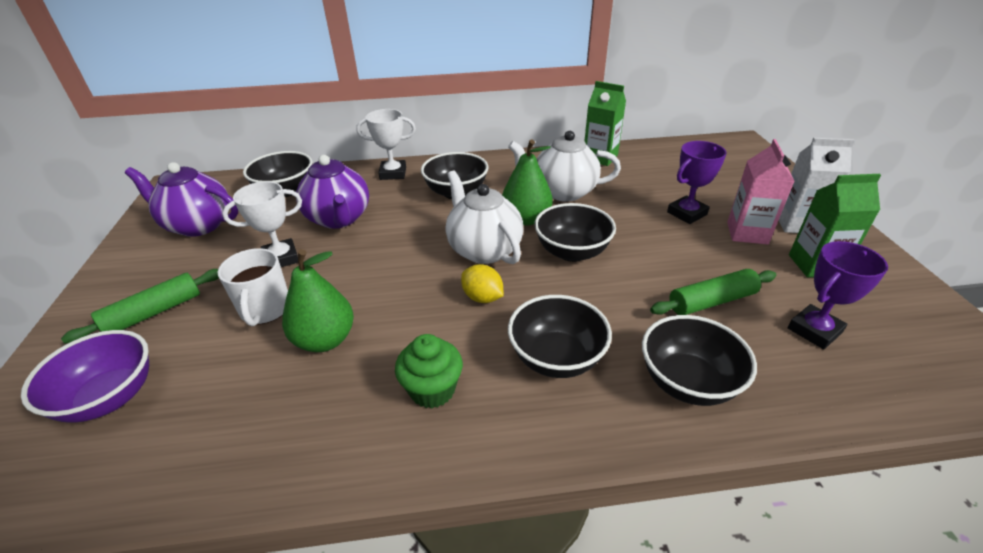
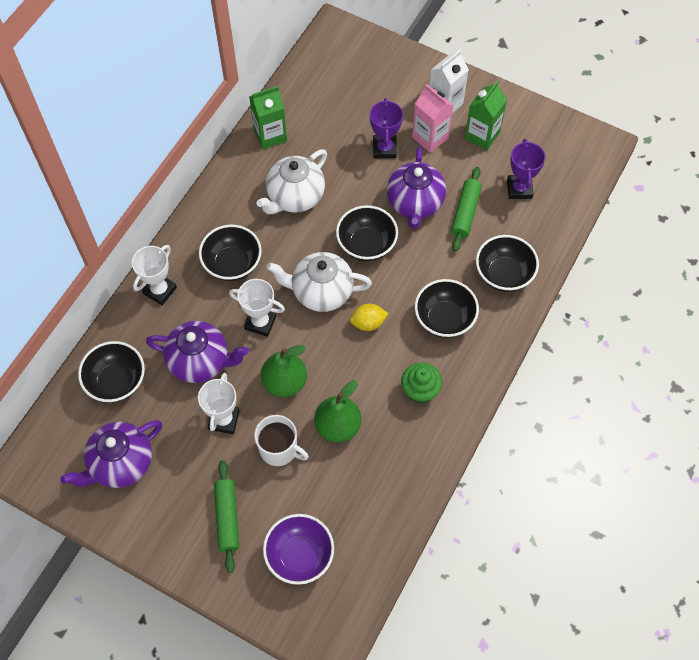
camera: 55 degrees left, 25 degrees up
green pear [502,139,553,226] -> green pear moved to [261,345,307,397]
none -> white trophy [229,279,285,337]
none -> purple teapot [387,147,446,229]

